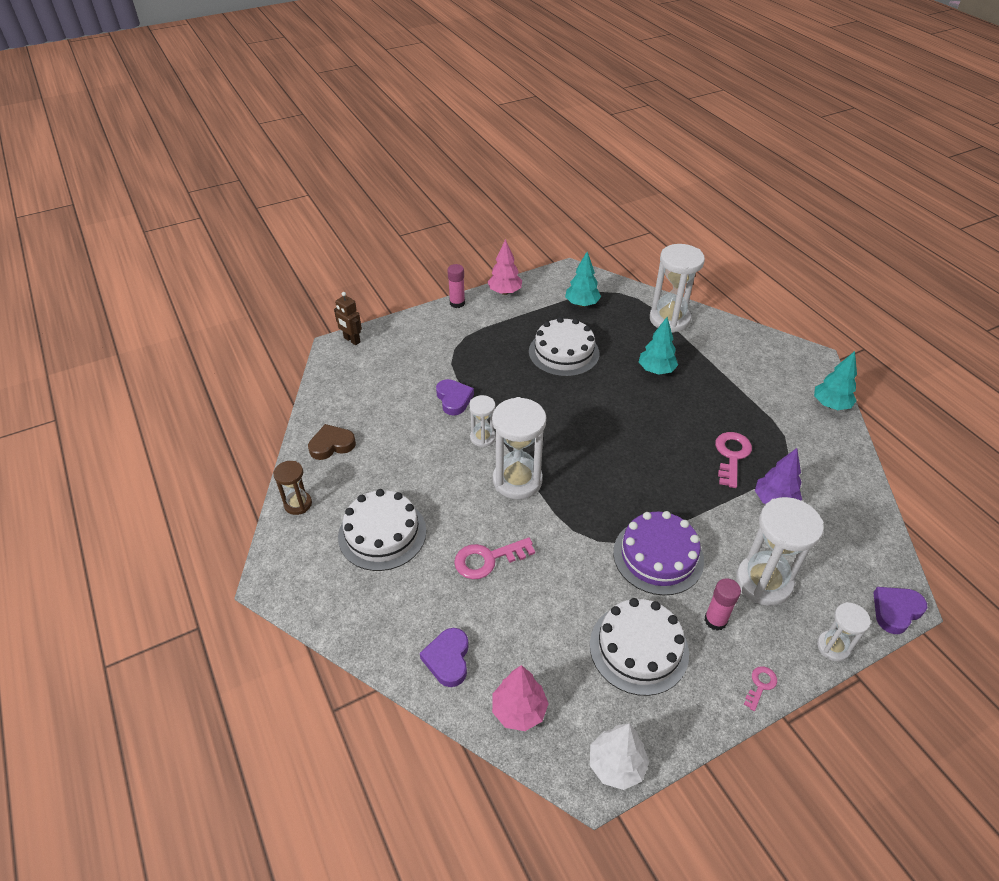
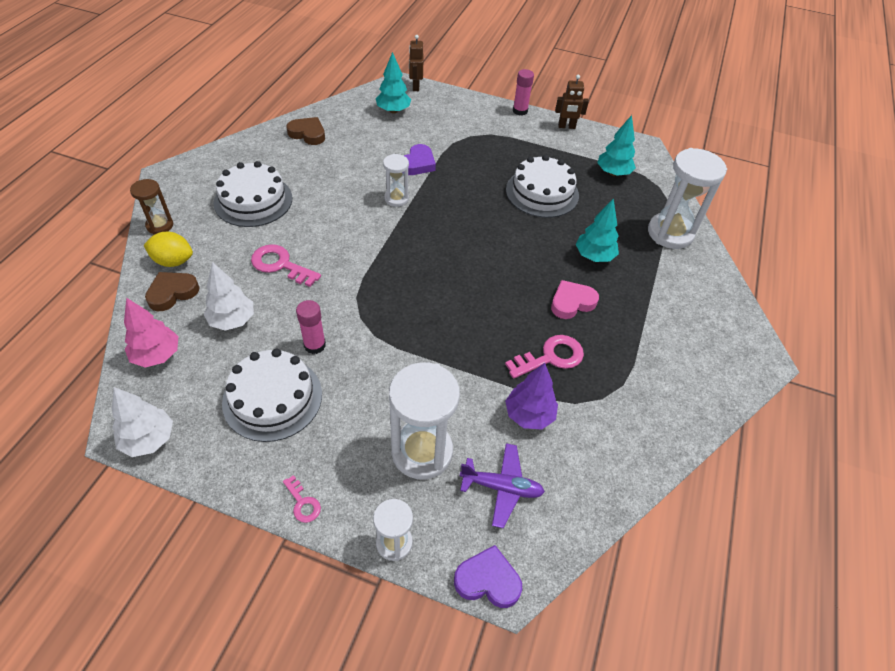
camera: 45 degrees right, 5 degrees up
brown hourglass [273,461,312,515] -> brown hourglass moved to [130,179,174,235]
purple heart [420,628,469,687] -> brown heart [145,272,200,311]
pink tree [488,239,522,295] -> brown robot [555,75,589,129]
white hourglass [492,397,546,499] -> none
purple cake [613,511,704,595] -> none
pink glue stick [705,578,741,631] -> pink glue stick moved to [296,300,326,354]
pink key [744,666,777,711] -> pink key turned 60 degrees clockwise [283,475,321,523]
turquoise tree [814,351,857,410] -> turquoise tree moved to [376,52,411,114]
none -> yellow lemon [144,232,193,267]
none -> white tree [204,262,254,331]
none -> purple plane [460,443,545,528]
none -> pink heart [551,280,599,319]

